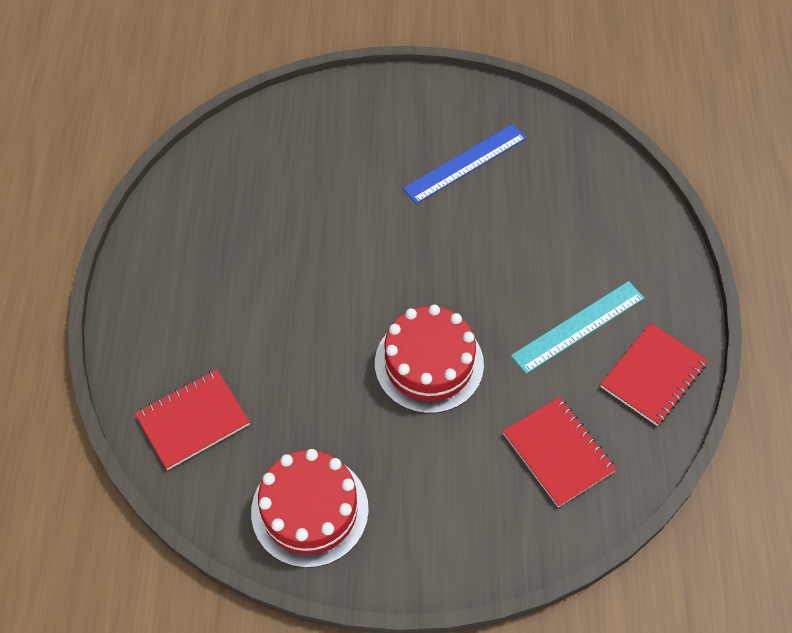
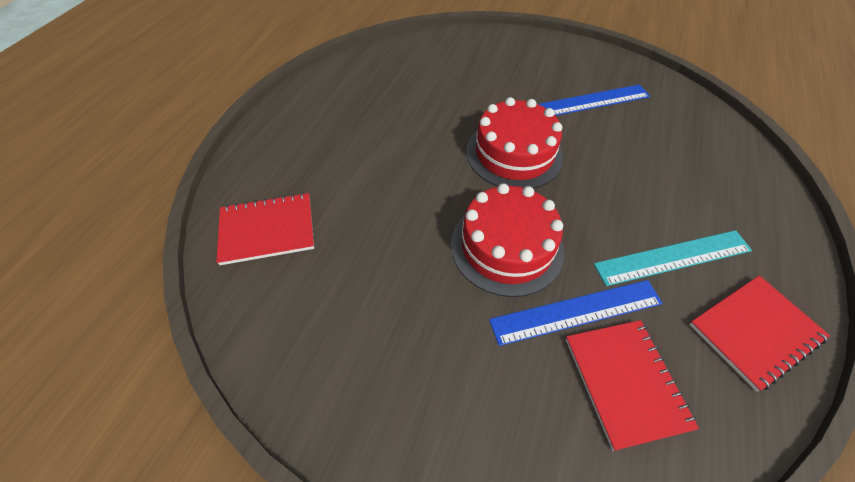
camera: 20 degrees right, 5 degrees down
red cake [251,449,369,568] -> red cake moved to [467,97,563,189]
none -> blue ruler [489,280,663,346]

